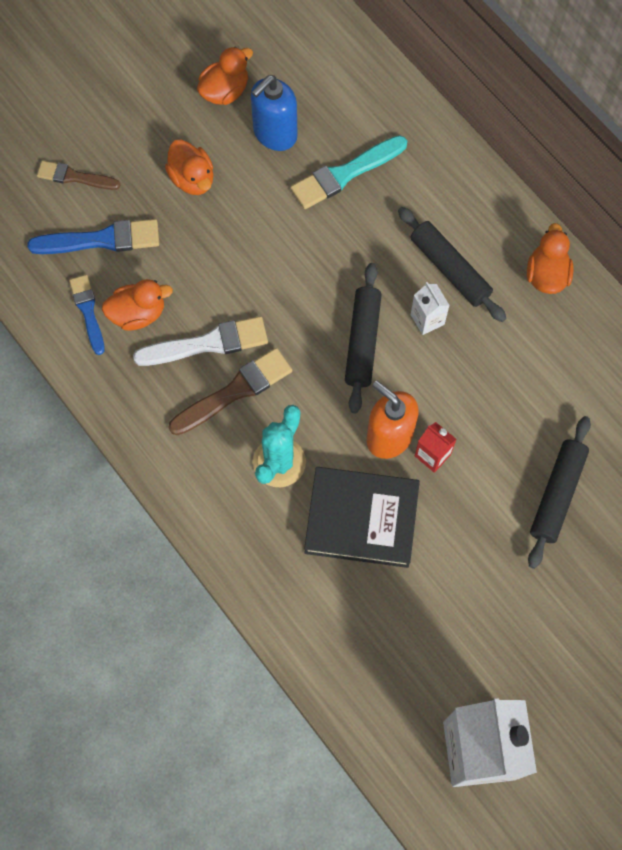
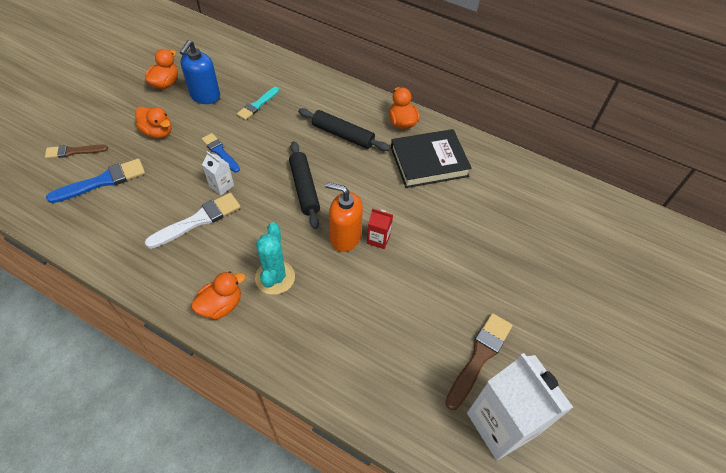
camera: 25 degrees left, 15 degrees down
blue brush [69,275,105,355] -> blue brush moved to [202,133,240,172]
orange duck [102,279,173,331] -> orange duck moved to [191,271,245,320]
brown brush [168,348,292,435] -> brown brush moved to [445,313,513,410]
turquoise brush [291,135,407,209] -> turquoise brush [237,87,279,120], size x0.65
black book [304,467,420,568] -> black book moved to [391,129,472,188]
white carton [411,282,450,335] -> white carton moved to [202,151,234,196]
black rolling pin [528,416,591,569] -> none

